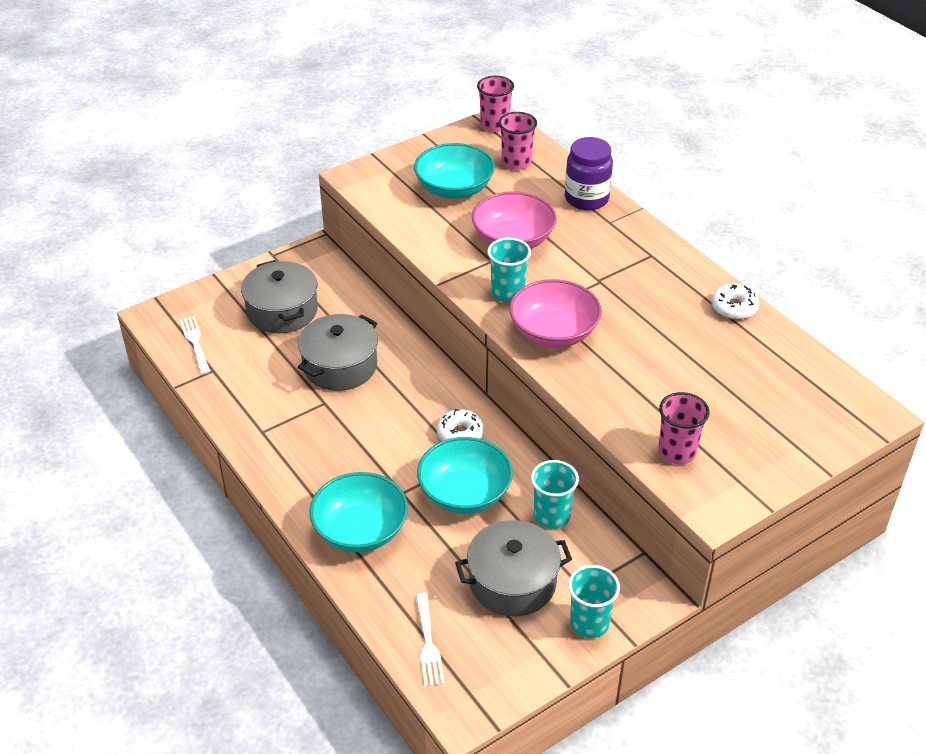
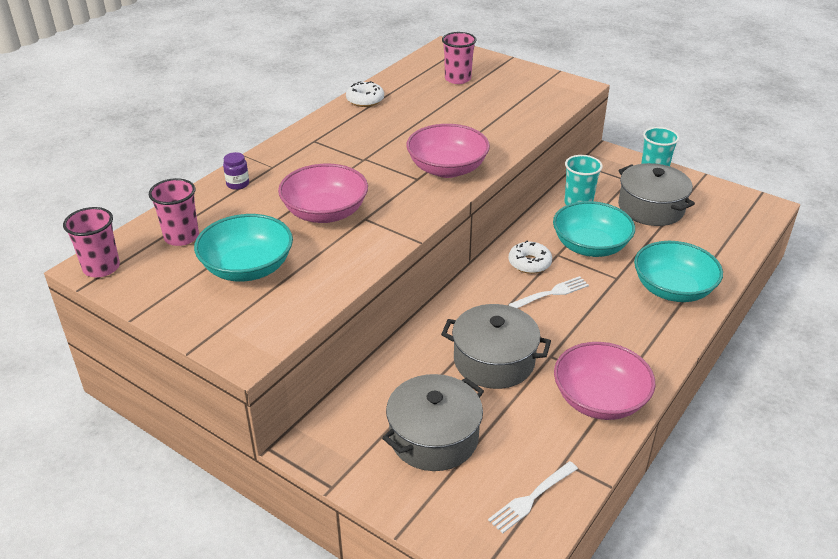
camera: 110 degrees left, 5 degrees down
white fork [416,593,445,686] -> white fork moved to [509,276,589,308]
turquoise cup [488,238,531,302] -> none
purple jar [565,137,613,210] -> purple jar [223,152,249,190], size x0.49
pink cup [658,392,709,464] -> pink cup moved to [442,32,476,84]
none -> pink bowl [554,342,656,420]

